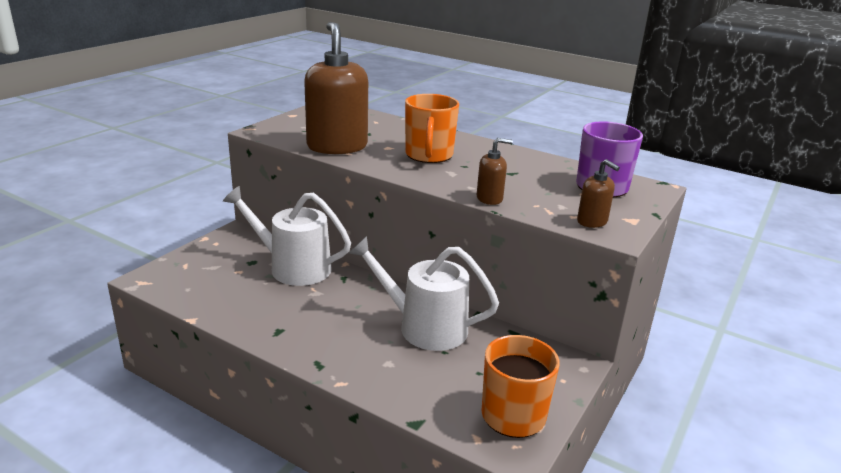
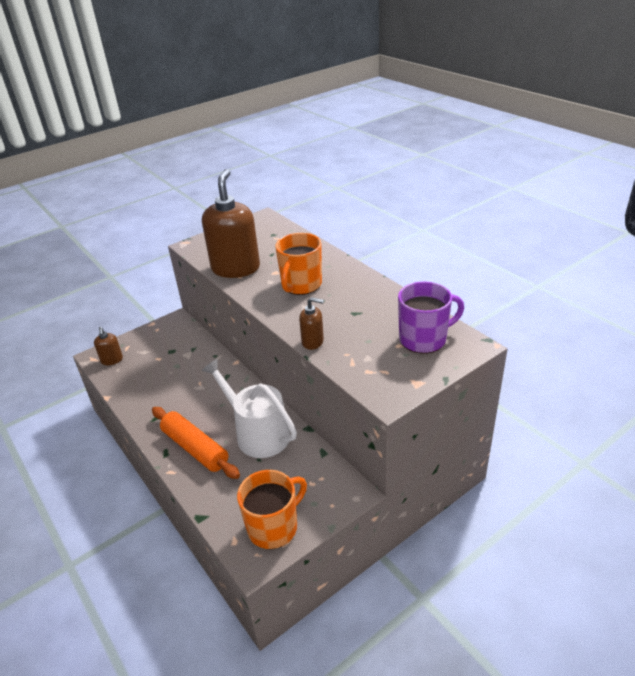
camera: 25 degrees right, 10 degrees up
white watering can [223,186,351,286] -> none
brown soap dispenser [577,159,620,228] -> brown soap dispenser moved to [94,327,123,365]
none -> orange rolling pin [152,407,240,479]

